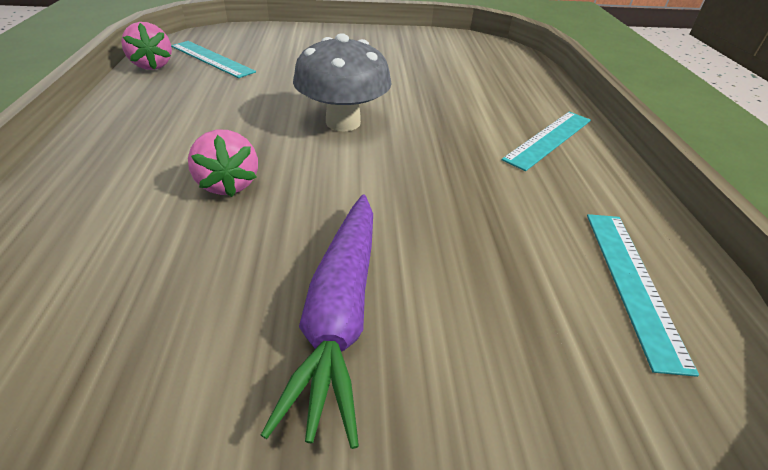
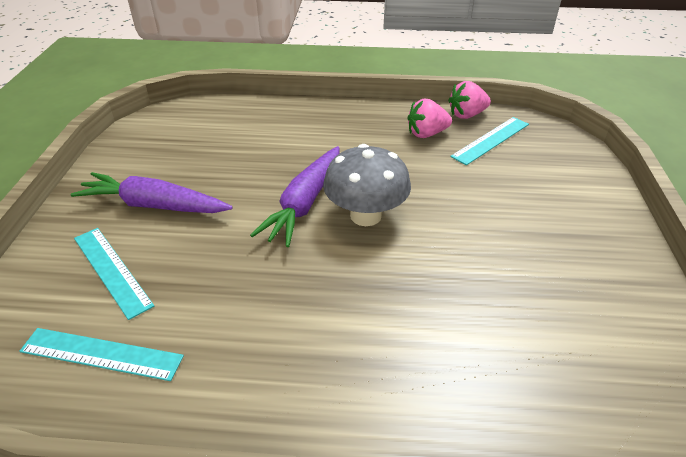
camera: 100 degrees right, 0 degrees up
pink strawberry [188,130,258,197] -> pink strawberry moved to [407,99,452,138]
turquoise ruler [502,112,591,171] -> turquoise ruler moved to [74,228,154,320]
none -> purple carrot [250,146,339,247]

